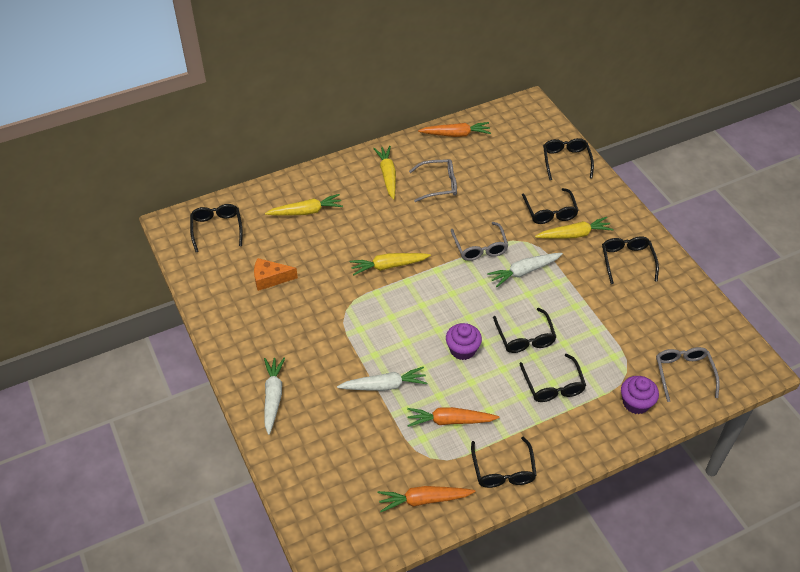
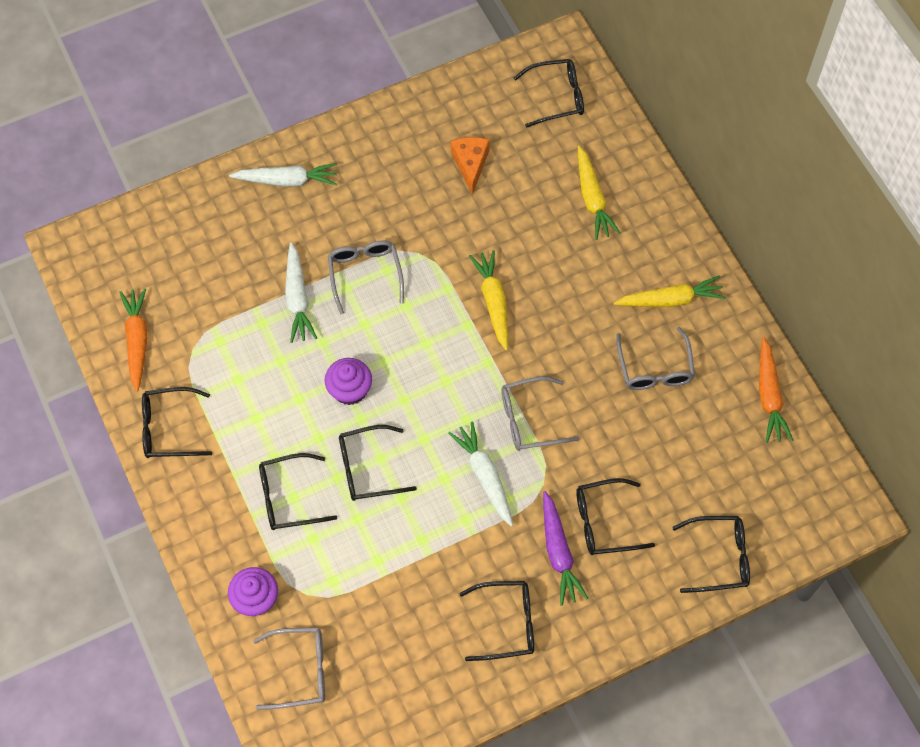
camera: 90 degrees right, 15 degrees up
orange carrot [407,407,499,427] -> none
yellow carrot [535,217,614,239] -> purple carrot [543,491,589,606]
none -> grey glasses [328,240,404,314]

